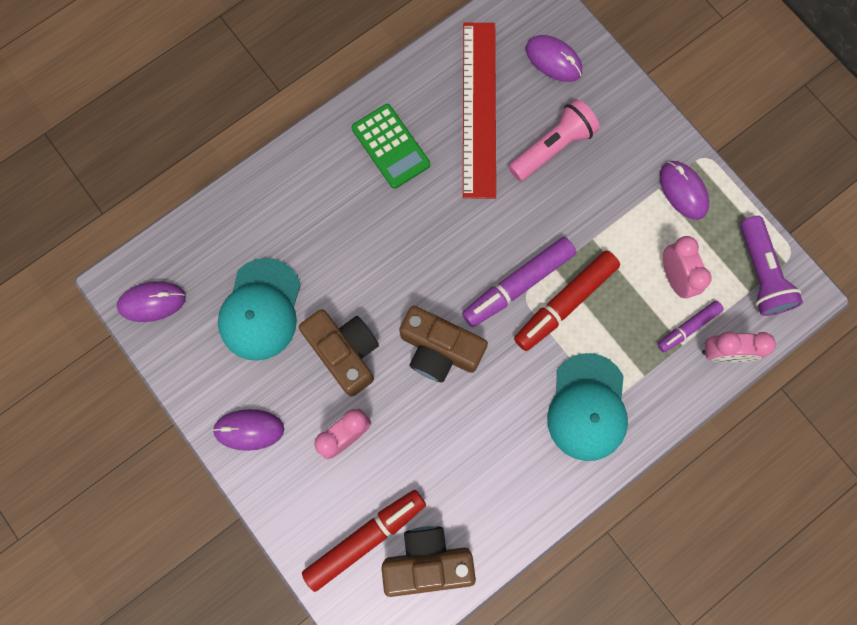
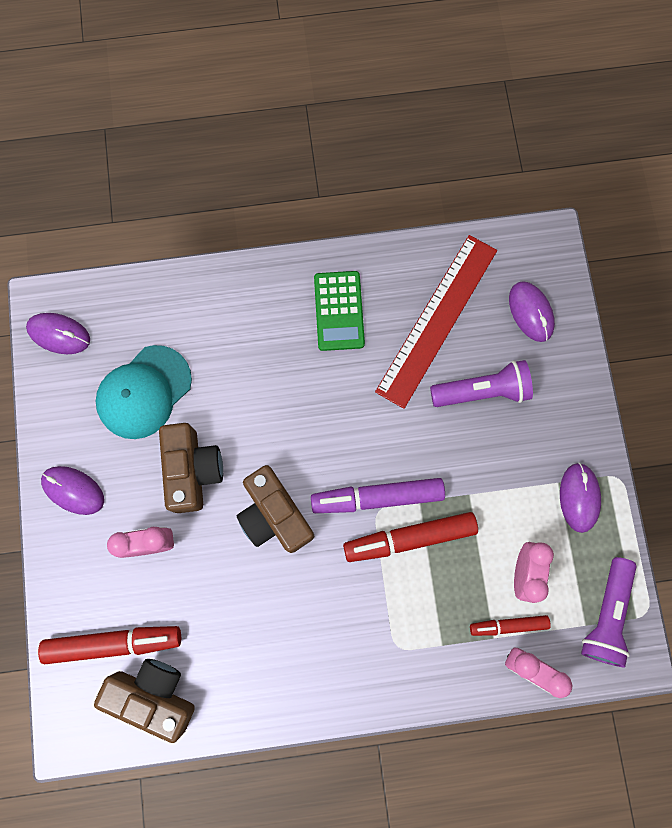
camera: 30 degrees right, 0 degrees up
pink flashlight [508,99,600,181] -> purple flashlight [430,360,533,407]
turquoise cap [547,353,628,461] -> none
purple marker [658,301,724,352] -> red marker [470,615,551,636]

